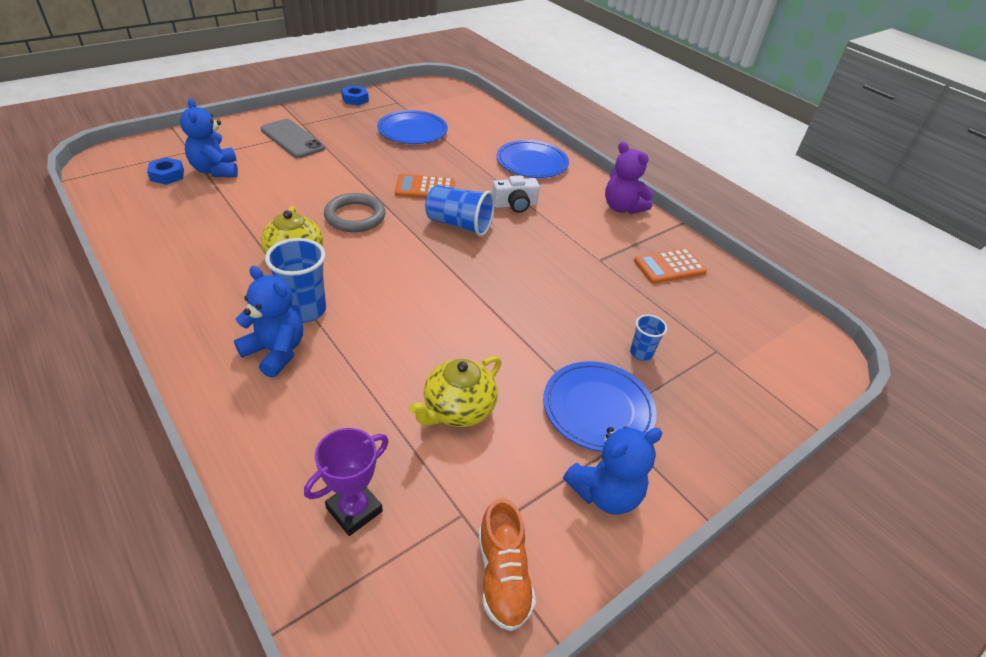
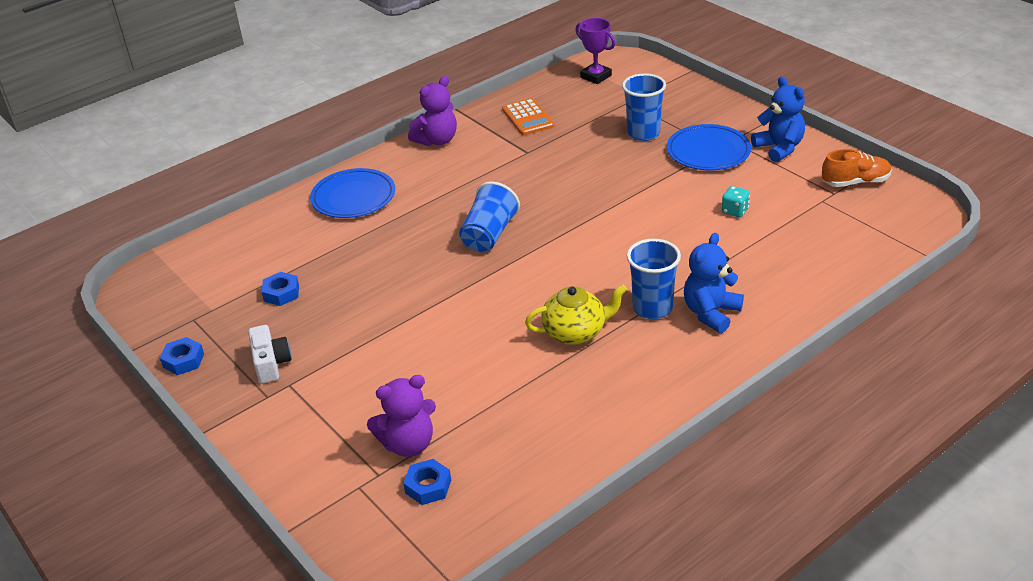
camera: 85 degrees left, 5 degrees down
blue teddy bear [180,98,238,177] -> purple teddy bear [367,375,436,457]
grey phone [261,119,325,158] -> none
purple trophy [304,428,389,536] -> purple trophy moved to [576,18,615,84]
grey ring [324,193,385,232] -> none
blue plate [377,110,448,144] -> blue nut [261,272,299,306]
orange calculator [395,174,455,199] -> none
yellow teapot [409,356,501,427] -> turquoise dice [722,186,750,217]
white camera [492,175,540,213] -> white camera moved to [248,325,291,384]
blue cup [630,314,667,361] -> blue cup [622,73,666,141], size x1.78

